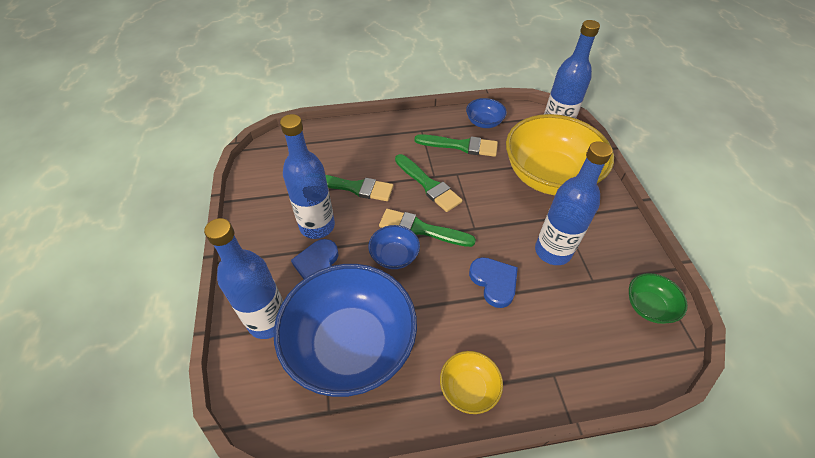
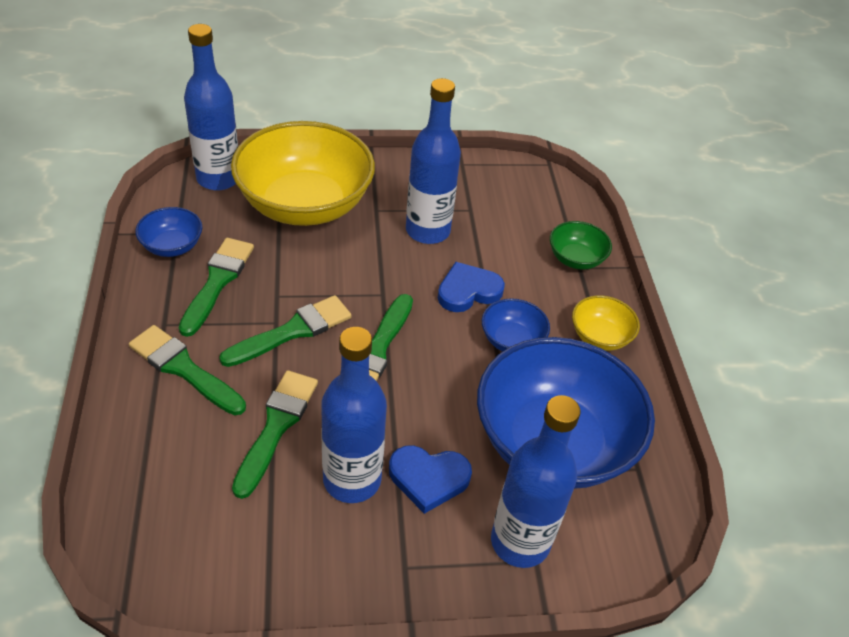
camera: 90 degrees left, 5 degrees down
blue bowl [368,225,420,269] -> blue bowl moved to [482,298,550,352]
green bowl [629,273,688,324] -> green bowl moved to [550,221,612,270]
none -> green brush [129,325,246,415]

